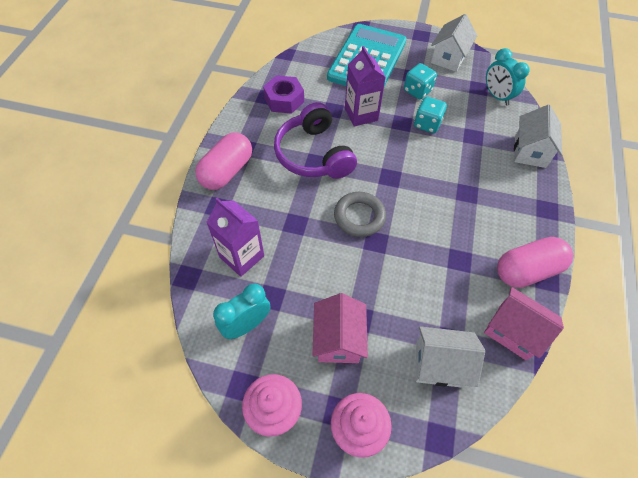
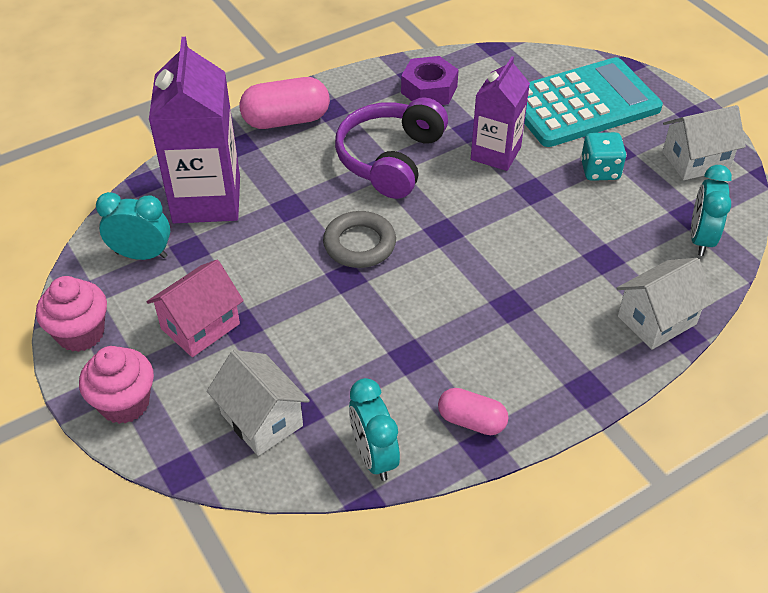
camera: 45 degrees right, 10 degrees down
purple carton [206,198,264,277] -> purple carton [149,37,240,223], size x1.57
turquoise dice [414,97,447,133] -> none
pink house [484,287,564,361] -> turquoise clock [349,378,400,481]
pink capsule [497,237,573,288] -> pink capsule [438,388,508,435], size x0.62

